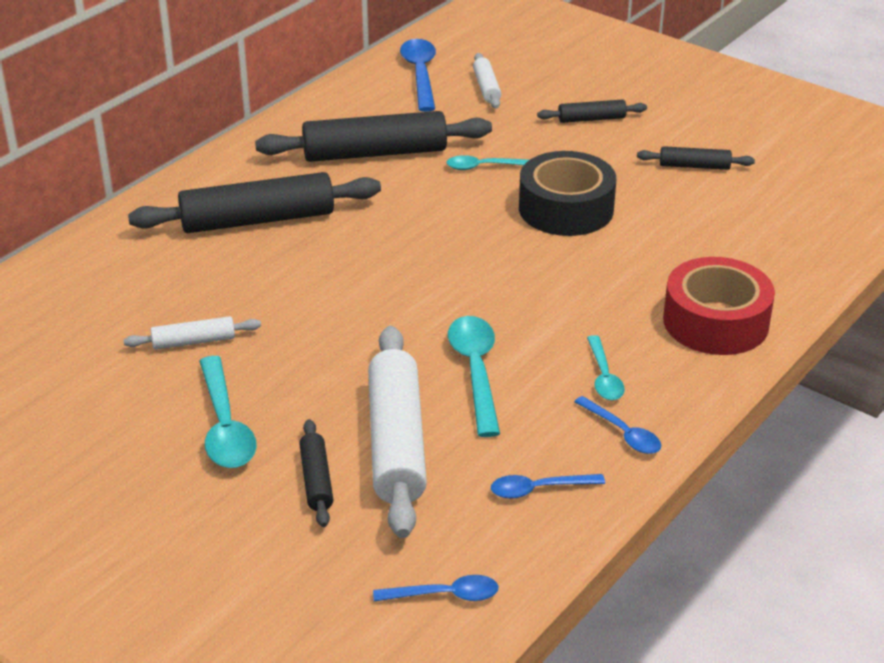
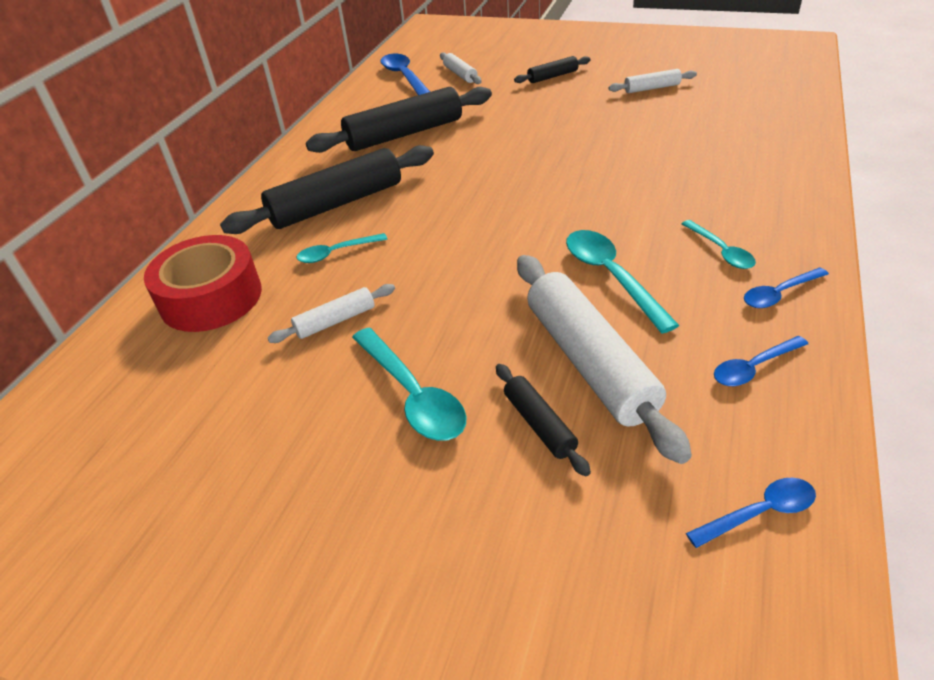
camera: 15 degrees left, 5 degrees up
turquoise spoon [446,155,529,170] -> turquoise spoon moved to [297,233,387,263]
black tape [519,151,616,236] -> none
blue spoon [574,396,661,454] -> blue spoon turned 120 degrees clockwise [744,267,829,308]
black rolling pin [637,146,755,170] -> white rolling pin [609,69,697,93]
red tape [663,257,775,355] -> red tape moved to [144,235,262,332]

